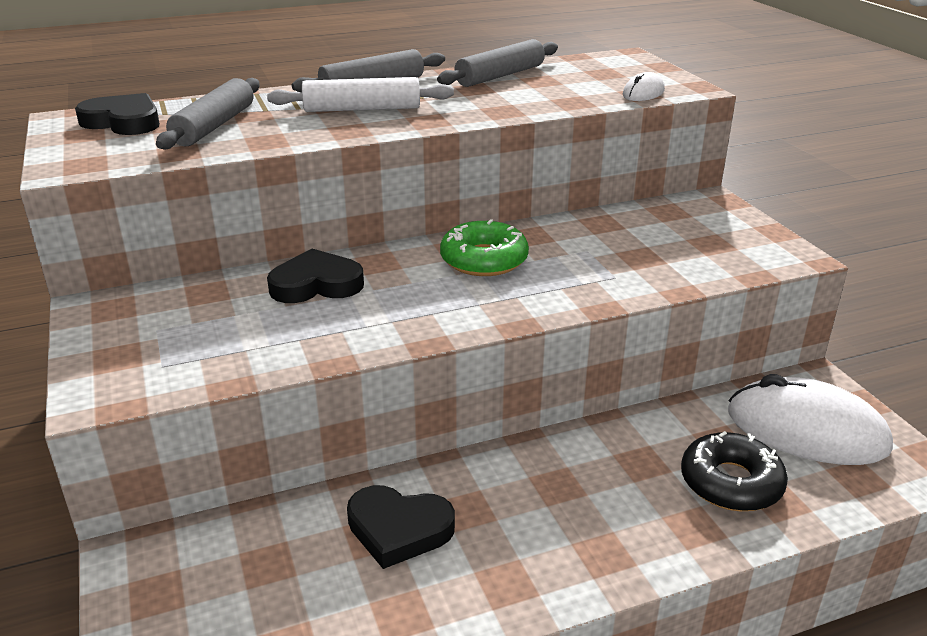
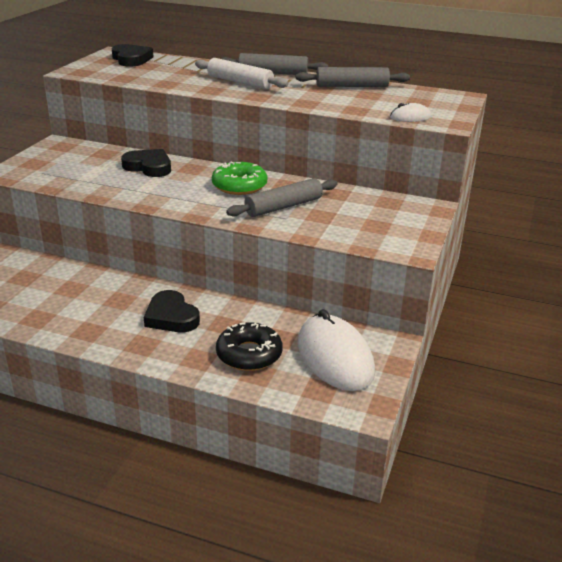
camera: 40 degrees right, 0 degrees up
grey rolling pin [156,78,260,150] -> grey rolling pin moved to [226,178,338,217]
black heart [347,485,455,569] -> black heart moved to [144,290,200,332]

